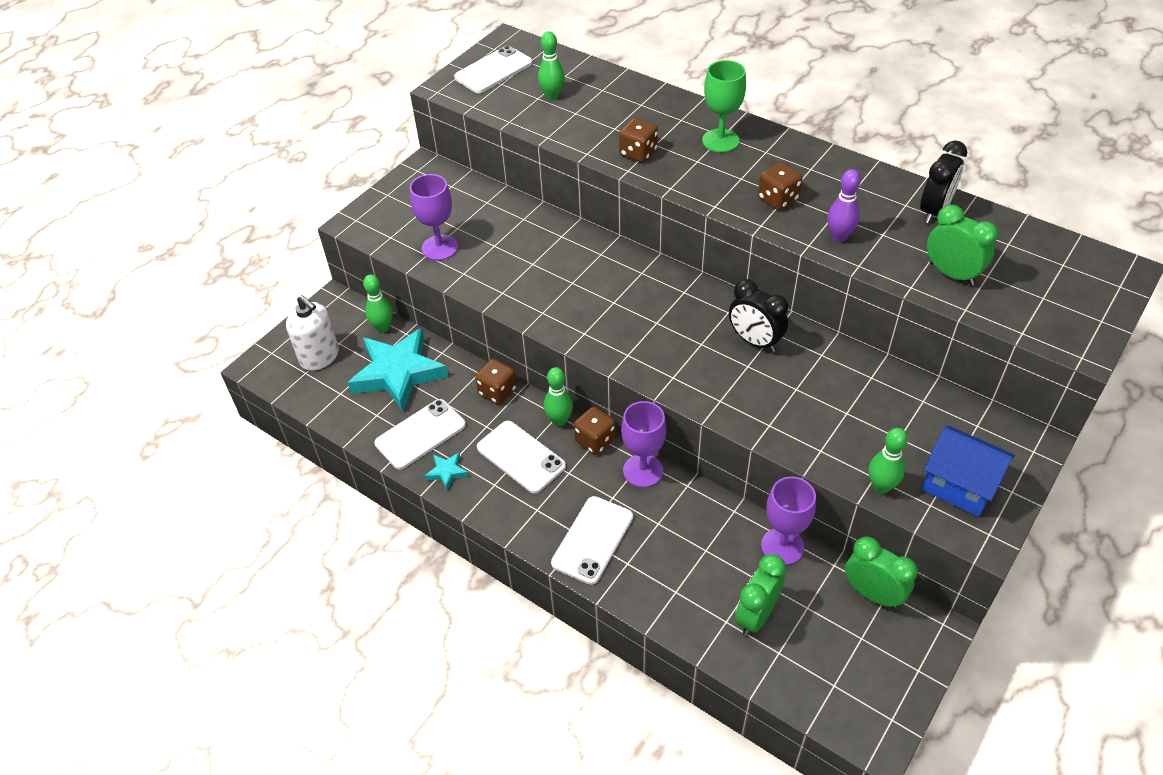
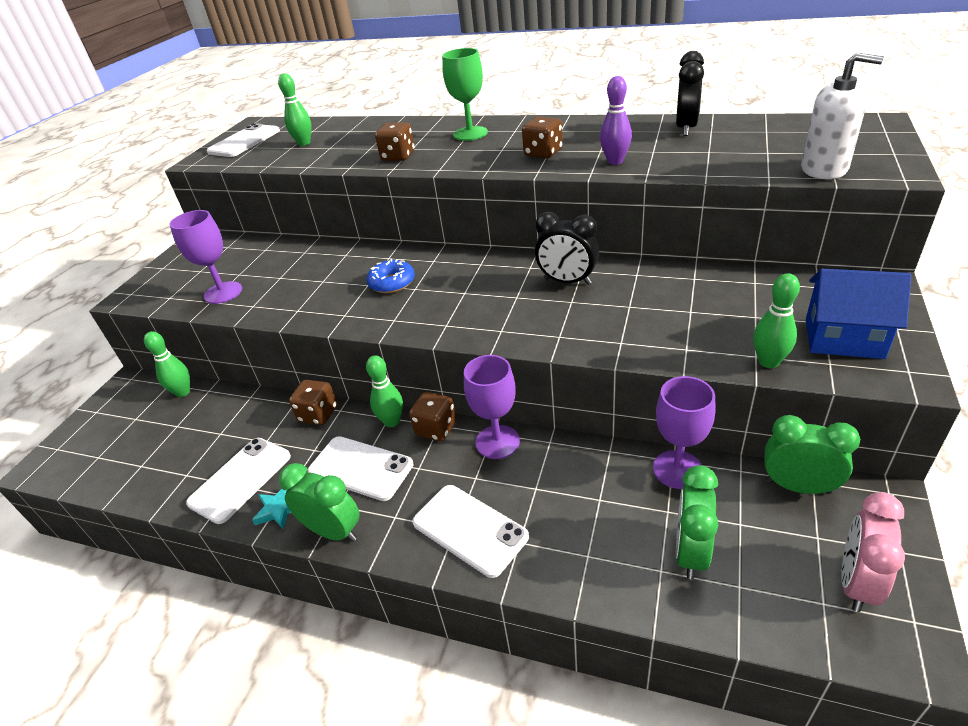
camera: 15 degrees left, 10 degrees down
white soap dispenser [286,295,339,371] -> white soap dispenser moved to [801,53,884,179]
turquoise star [348,328,448,412] -> none
white phone [551,496,633,585] -> white phone turned 60 degrees counterclockwise [413,485,529,578]
green clock [927,205,998,286] -> green clock moved to [279,463,360,542]
none -> blue donut [367,259,415,293]
none -> pink clock [841,492,905,612]

